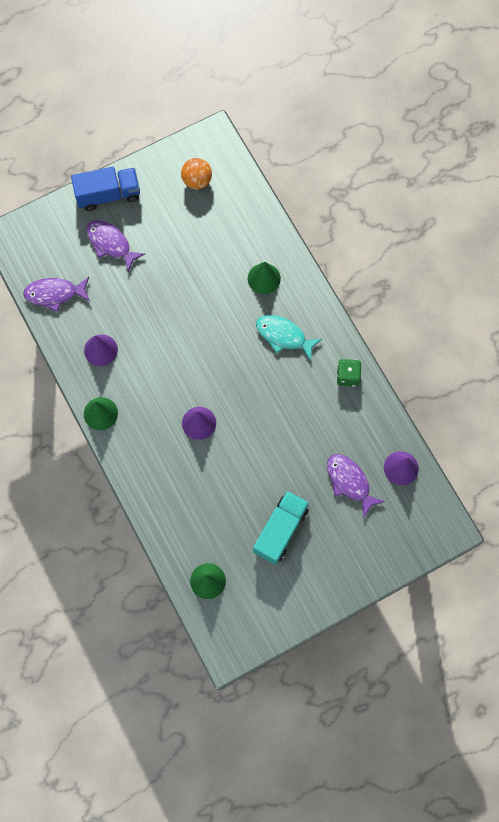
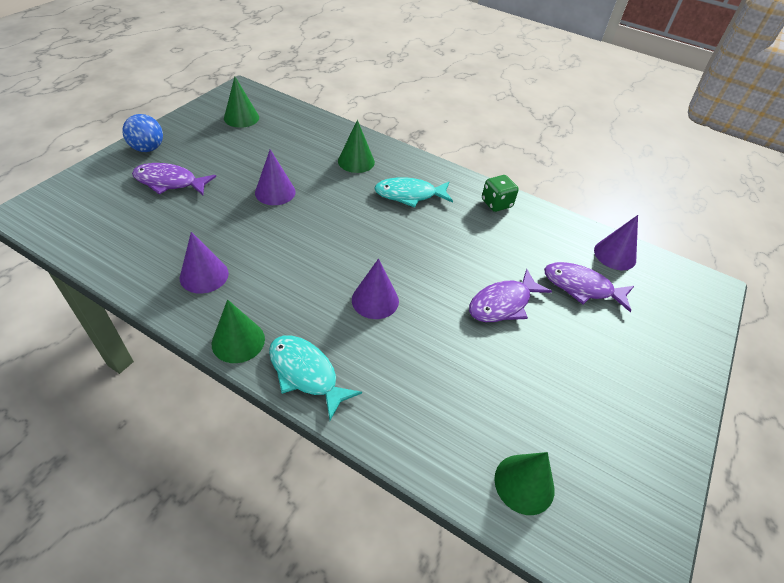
camera: 35 degrees left, 25 degrees down
purple fish [23,277,90,312] -> purple fish moved to [469,269,552,322]
blue truck [71,167,140,211] -> blue ball [122,114,163,152]
orange ball [181,158,212,189] -> green cone [224,77,259,128]
turquoise truck [253,491,309,565] -> none
none -> purple cone [255,149,296,205]
none -> turquoise fish [269,335,362,420]

